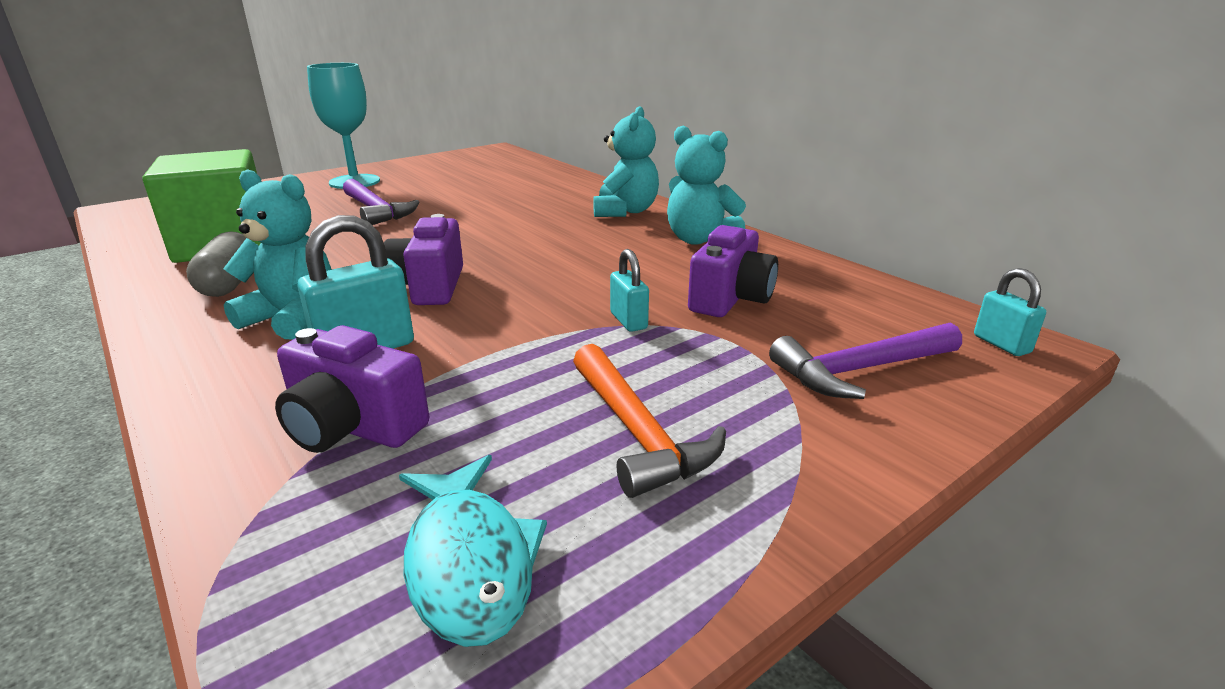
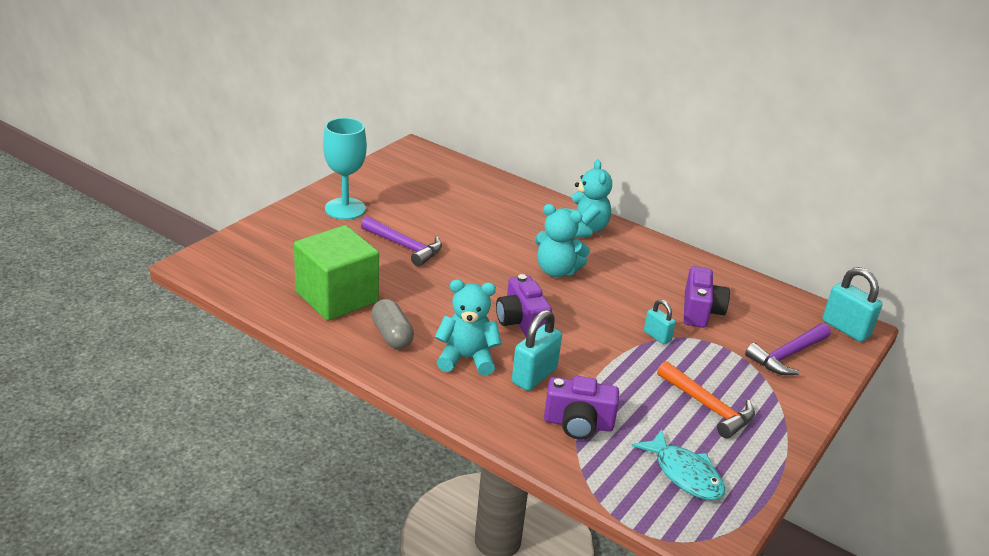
camera: 20 degrees left, 5 degrees up
turquoise teddy bear [667,126,746,245] -> turquoise teddy bear moved to [535,204,590,277]
turquoise padlock [974,268,1046,356] -> turquoise padlock [823,267,882,342], size x1.69

